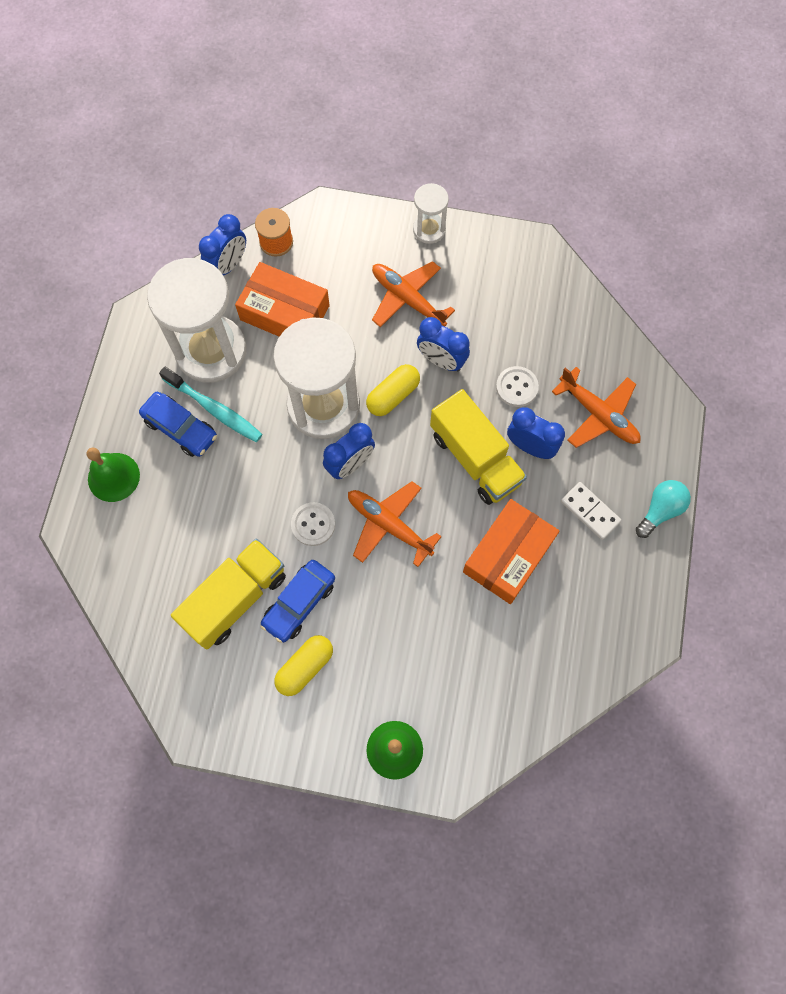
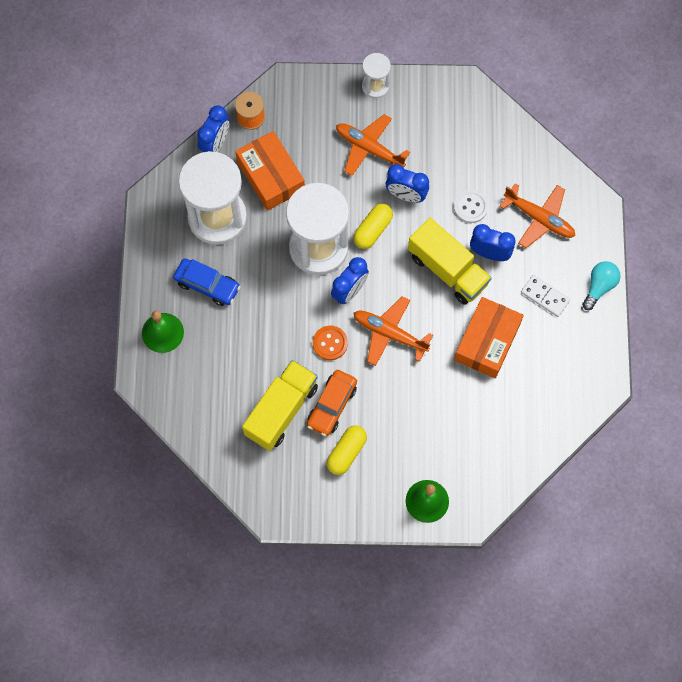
camera: 10 degrees left, 0 degrees up
turquoise toothbrush [159,367,262,442] -> none
orange box [235,262,330,337] -> orange box turned 45 degrees clockwise [235,131,305,211]
blue car [260,560,335,643] -> orange car [307,370,357,436]
white button [291,502,335,546] -> orange button [313,326,348,360]

